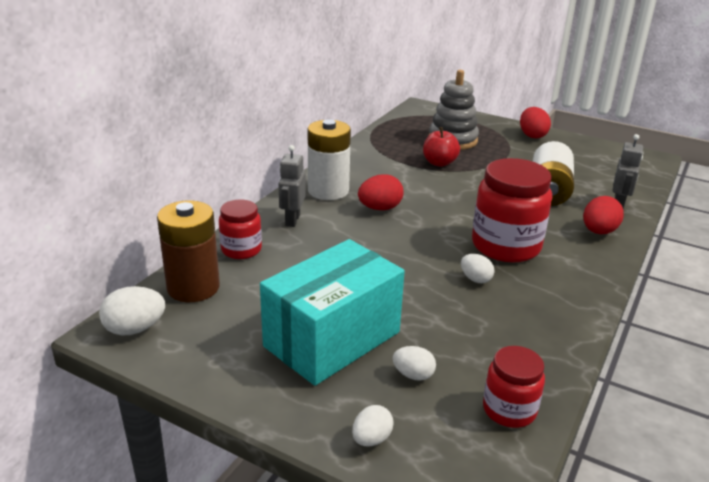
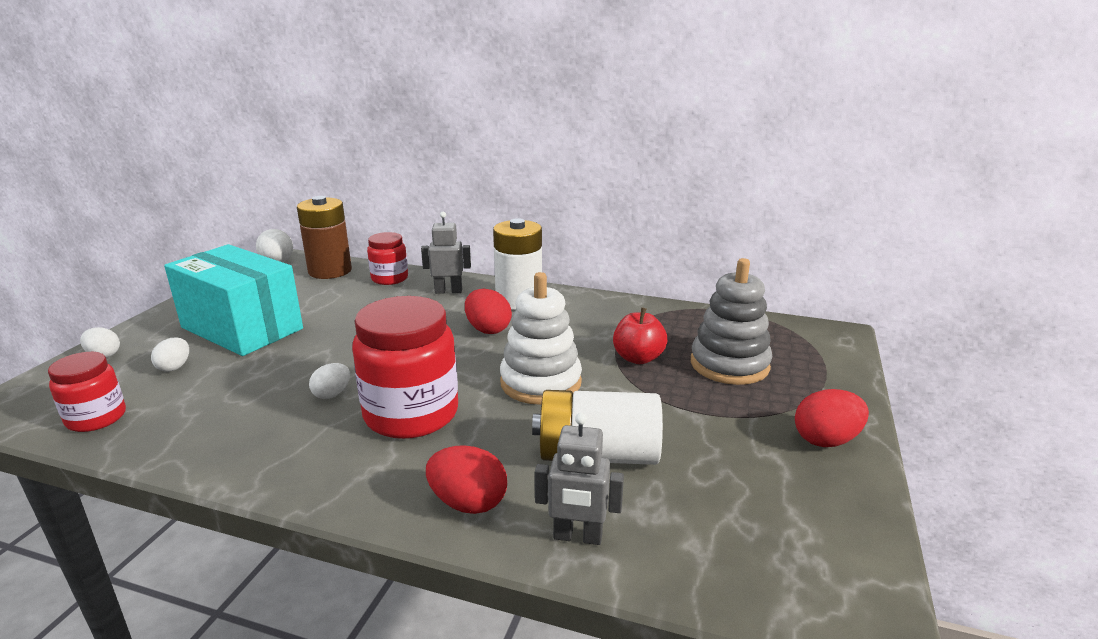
camera: 80 degrees right, 5 degrees down
none -> white stacking toy [500,272,582,405]

